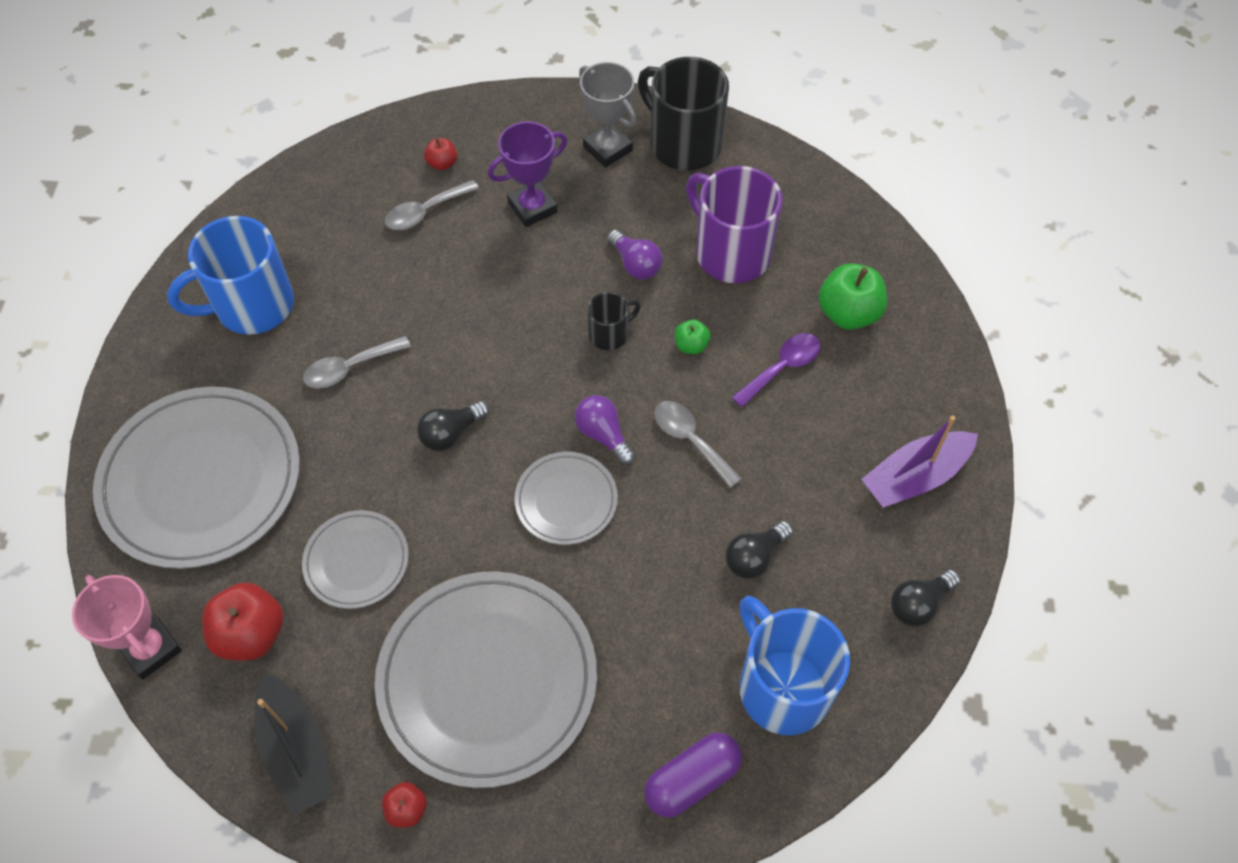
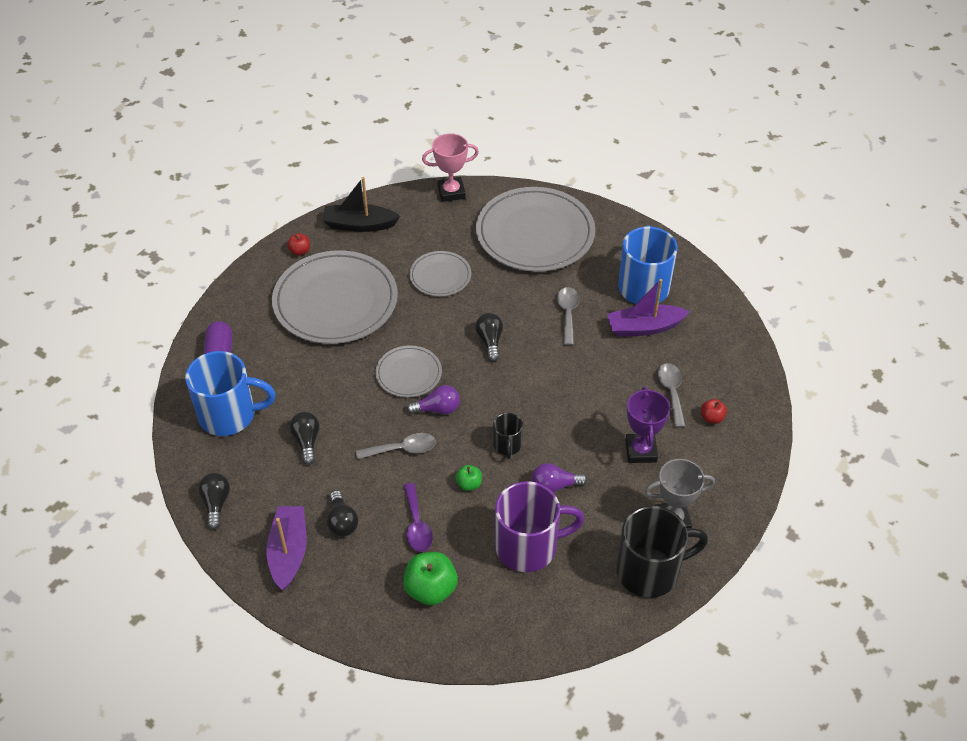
camera: 120 degrees right, 10 degrees down
red apple [202,583,283,661] -> none
none -> black light bulb [327,490,358,537]
none -> purple boat [607,279,690,337]

